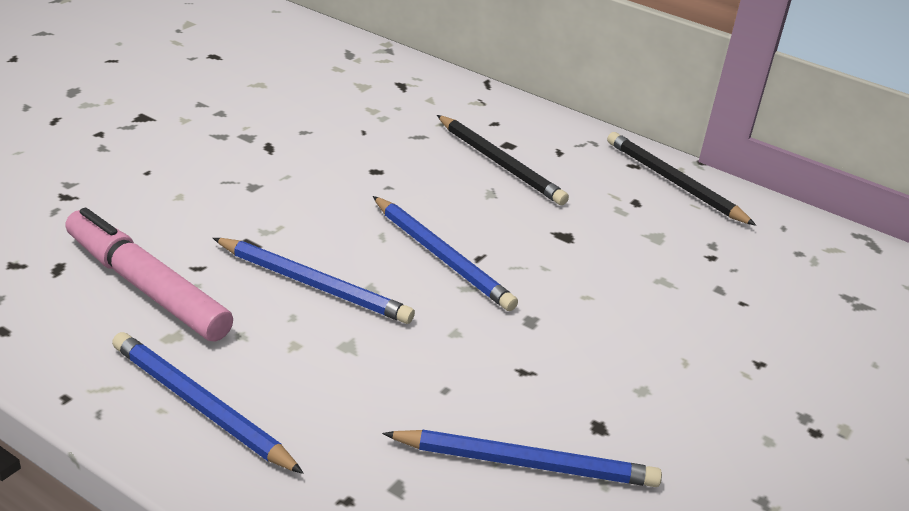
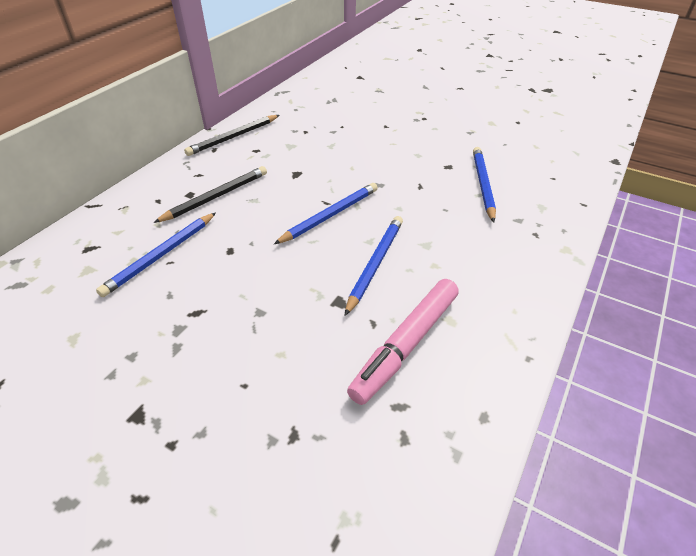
camera: 90 degrees left, 10 degrees up
blue pencil [112,332,304,474] -> blue pencil moved to [96,212,216,297]

